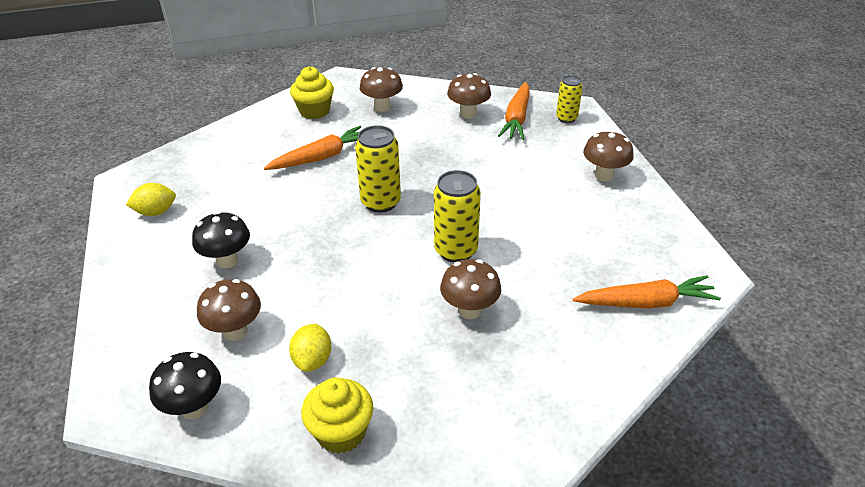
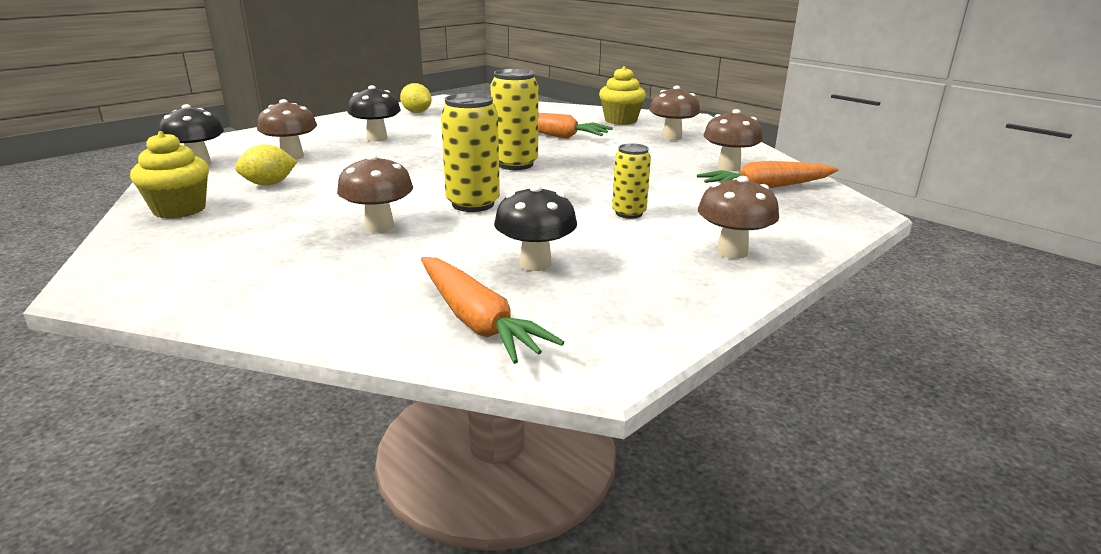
camera: 60 degrees right, 15 degrees down
yellow can [556,75,583,123] -> yellow can moved to [612,143,651,219]
none -> black mushroom [494,185,577,271]

